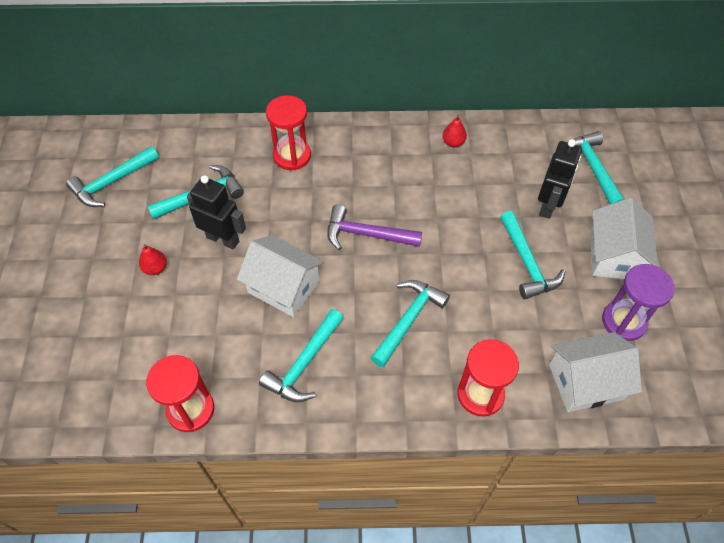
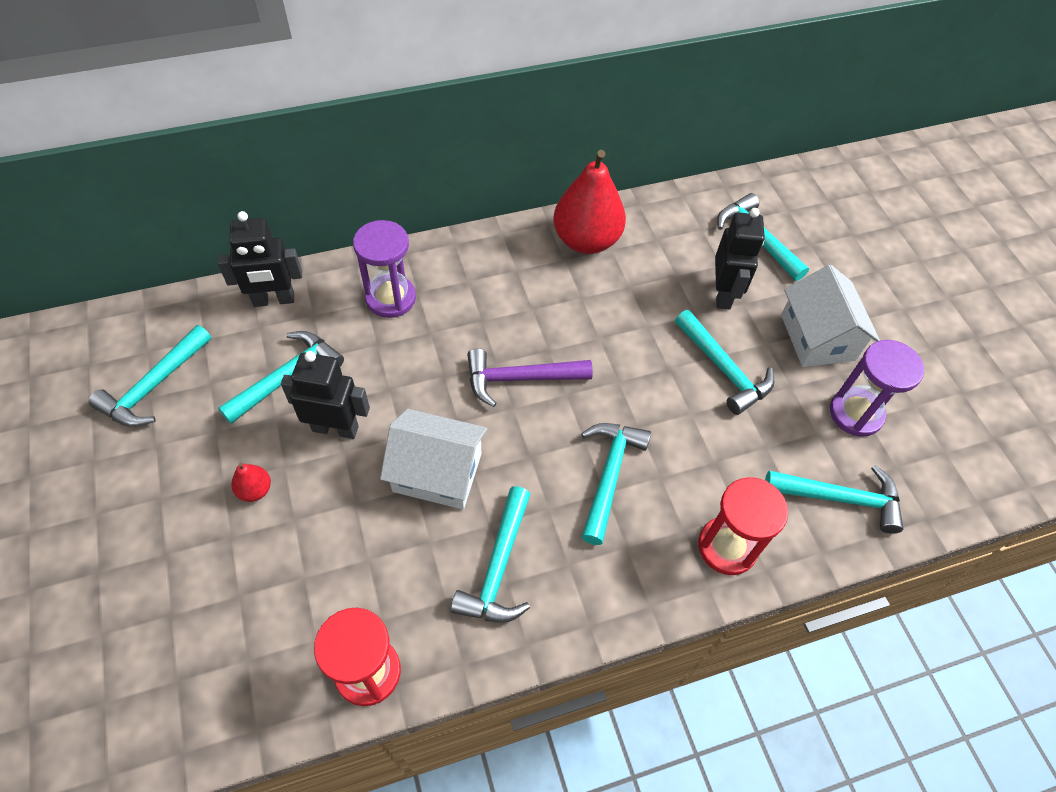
camera: 20 degrees left, 0 degrees up
red hourglass [266,95,311,170] -> purple hourglass [353,220,416,318]
red pear [443,115,467,147] -> red pear [554,150,626,254], size x2.33
white house [549,332,642,412] -> turquoise hammer [765,465,903,534]
none -> black robot [217,211,302,307]

